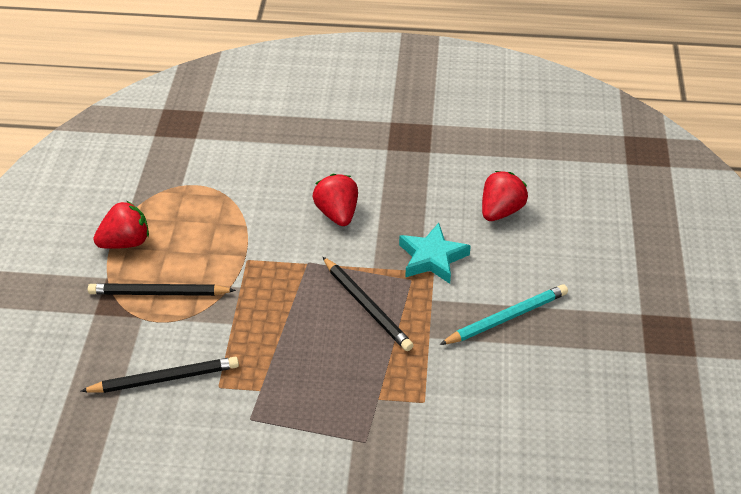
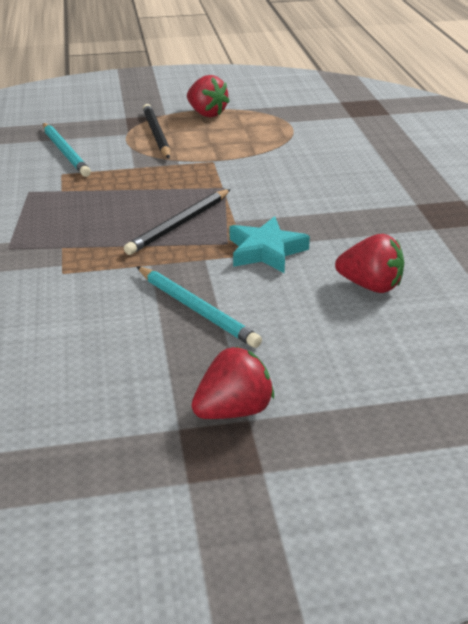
camera: 75 degrees right, 10 degrees down
black pencil [80,357,239,393] -> turquoise pencil [43,123,91,177]
red strawberry [313,174,358,226] -> red strawberry moved to [191,346,274,419]

